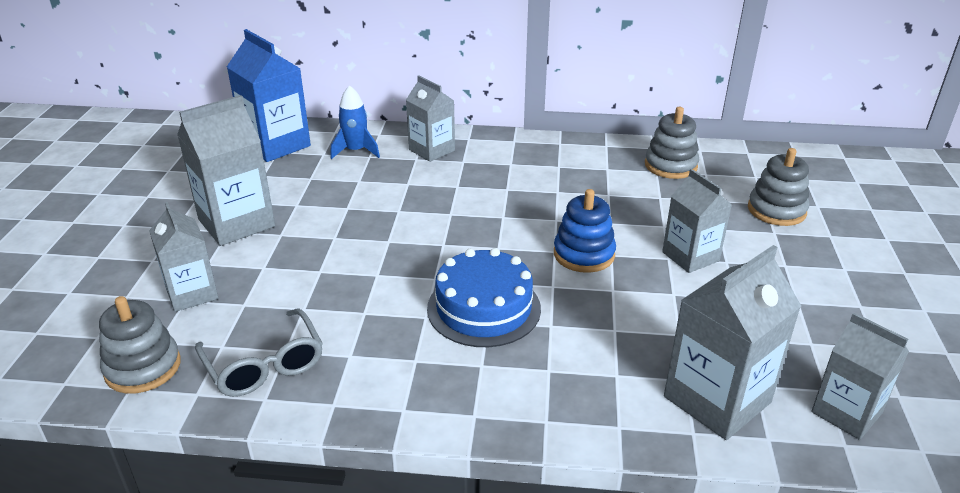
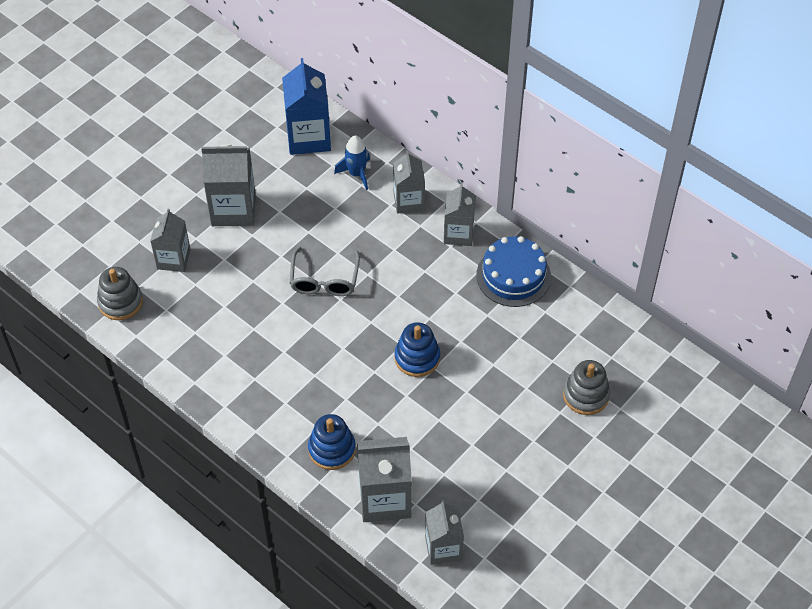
camera: 35 degrees right, 20 degrees up
grey glasses [195,308,323,397] -> grey glasses moved to [290,247,360,296]
blue cake [427,248,541,347] -> blue cake moved to [476,236,551,307]
grey stacking toy [645,107,699,179] -> none
grey carton [662,169,732,273] -> grey carton moved to [444,183,476,246]
none -> blue stacking toy [308,414,356,470]

